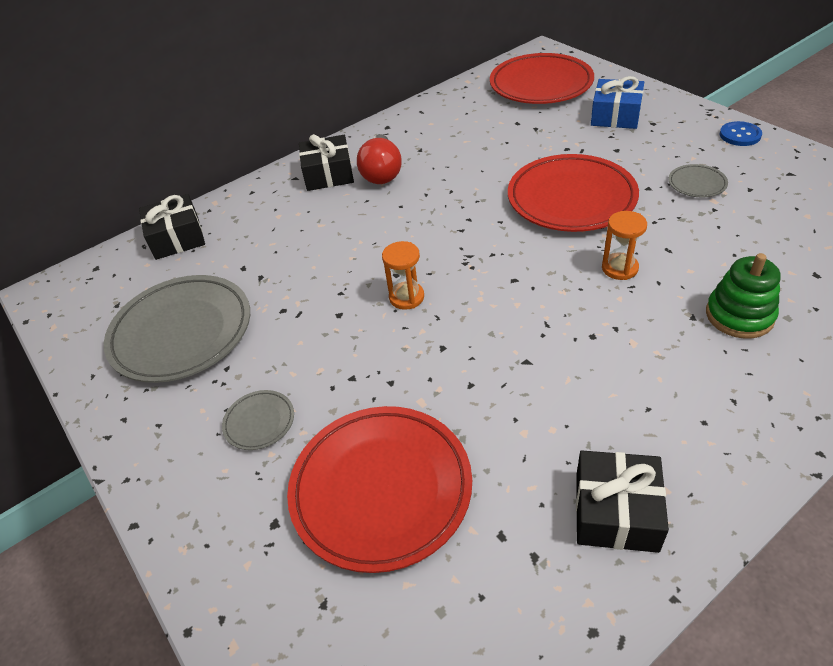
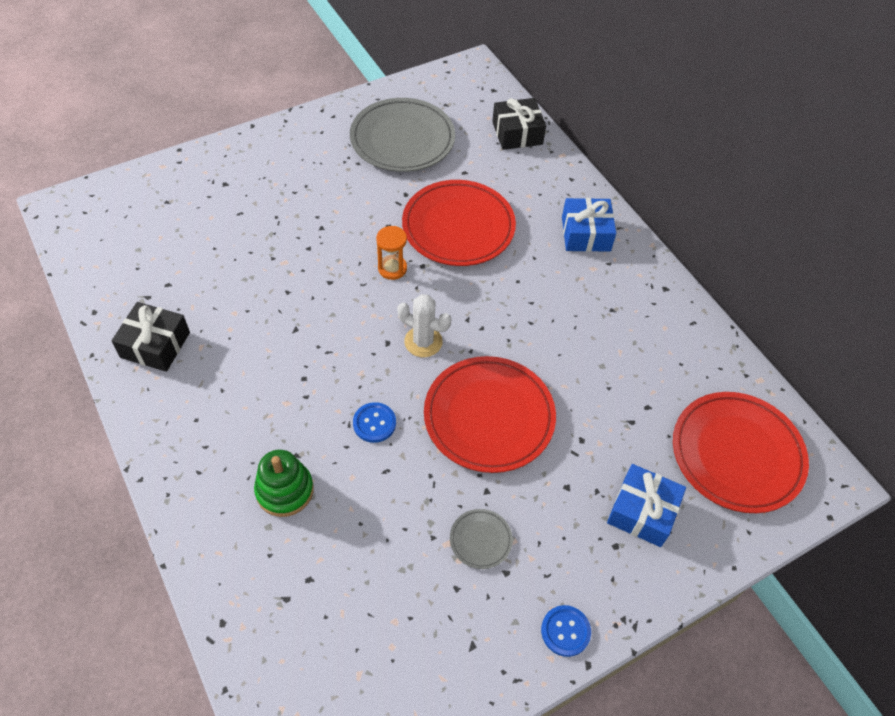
camera: 90 degrees right, 10 degrees up
grey plate [222,390,294,450] -> none
red plate [287,406,472,573] -> red plate moved to [402,180,516,266]
black gift [299,134,354,191] -> blue gift [562,198,616,252]
red light bulb [357,134,402,184] -> none
orange hourglass [602,211,647,280] -> blue button [353,402,396,443]
none -> white cactus [397,294,451,357]

